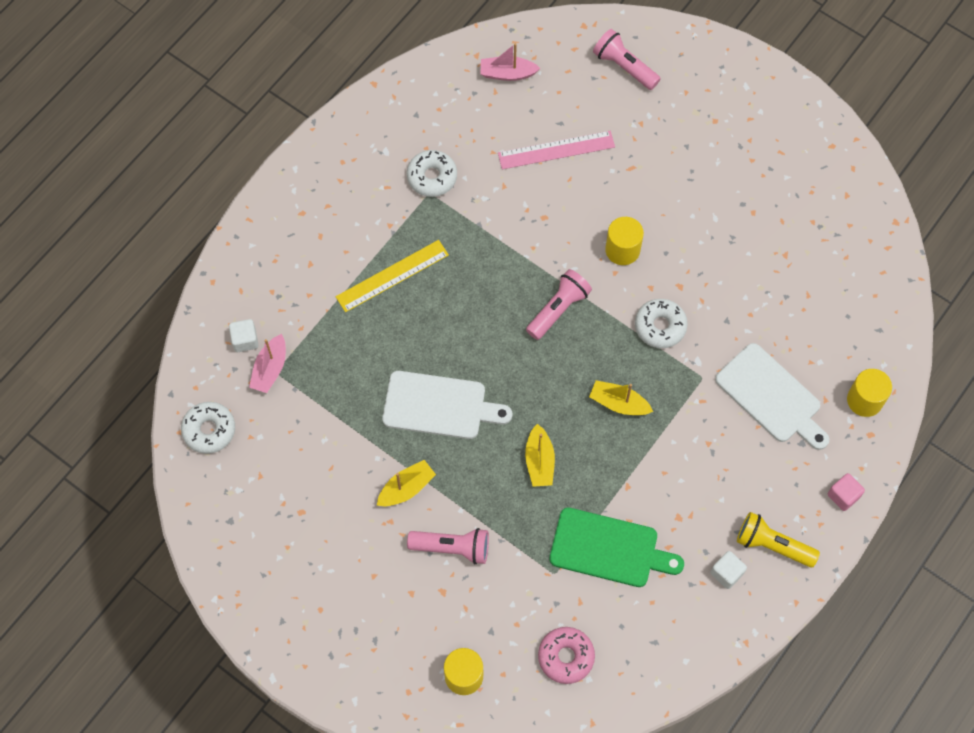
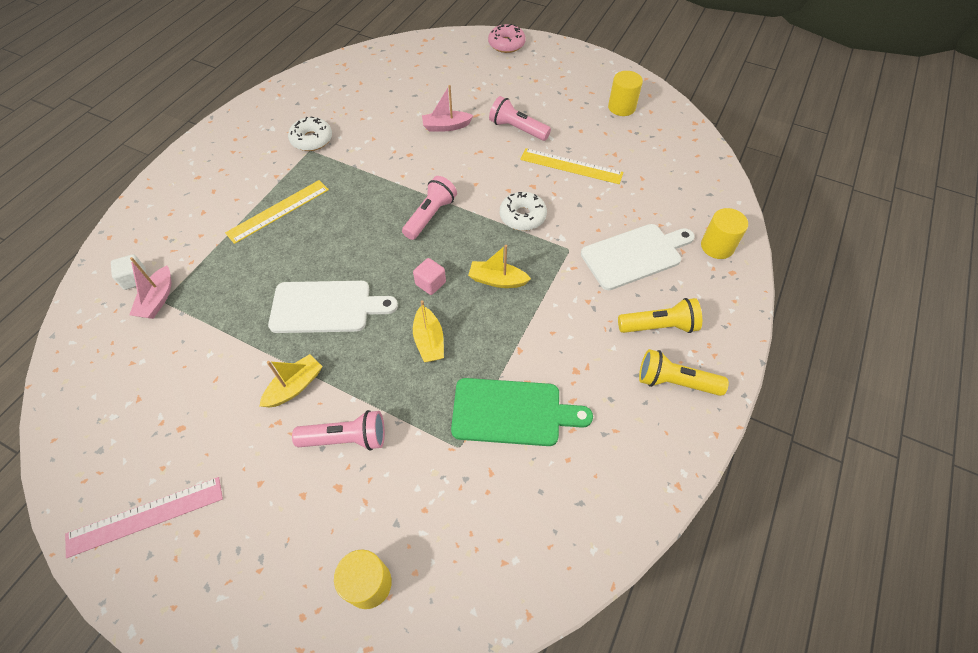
camera: 10 degrees left, 10 degrees down
white donut [181,402,235,454] -> none
pink boat [480,43,540,81] -> pink boat moved to [422,85,473,132]
pink ruler [498,131,615,169] -> pink ruler moved to [65,477,223,558]
pink donut [538,627,595,684] -> pink donut moved to [488,24,526,53]
pink flashlight [593,29,661,90] -> pink flashlight moved to [489,96,551,141]
yellow cylinder [605,217,644,265] -> yellow cylinder moved to [608,71,643,116]
white cube [710,551,747,589] -> none
white cutting board [715,343,829,450] -> white cutting board turned 60 degrees counterclockwise [581,224,695,290]
pink cube [828,473,865,511] -> pink cube moved to [413,258,446,295]
none -> yellow ruler [520,148,623,184]
none -> yellow flashlight [618,298,702,333]

